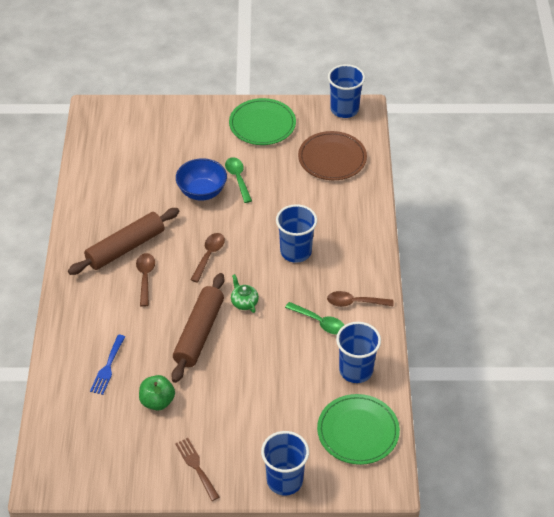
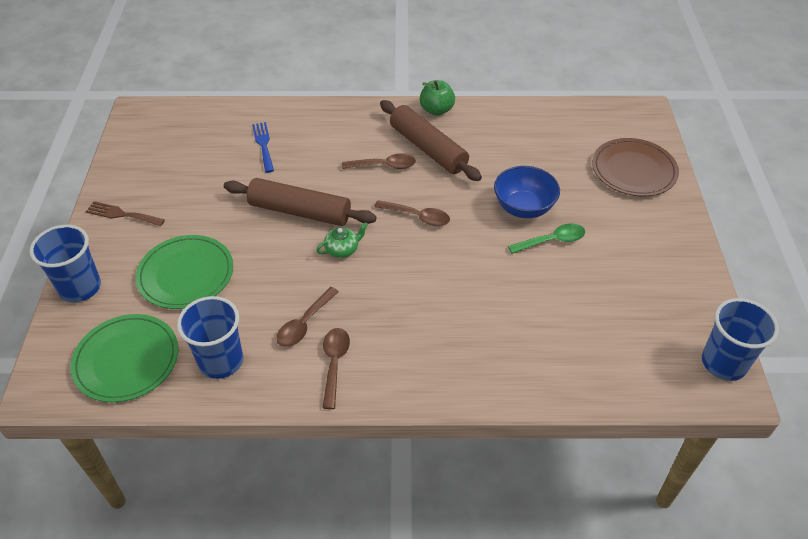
camera: 90 degrees right, 0 degrees up
blue fork [90,335,125,395] -> blue fork turned 60 degrees clockwise [252,122,274,173]
green apple [139,375,175,411] -> green apple moved to [419,80,455,116]
brown fork [175,438,219,501] -> brown fork turned 135 degrees counterclockwise [86,201,165,226]
green plate [229,98,296,145] -> green plate moved to [136,235,233,309]
blue cup [276,204,317,263] -> none
green spoon [285,302,344,334] -> brown spoon [276,287,339,347]
brown plate [298,131,367,180] -> brown plate moved to [592,138,679,197]

